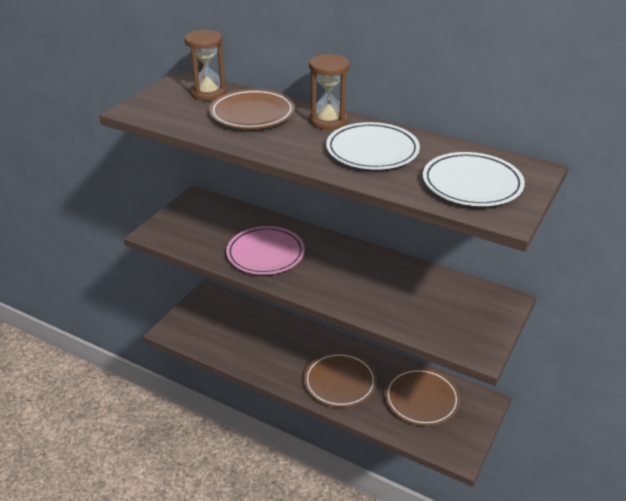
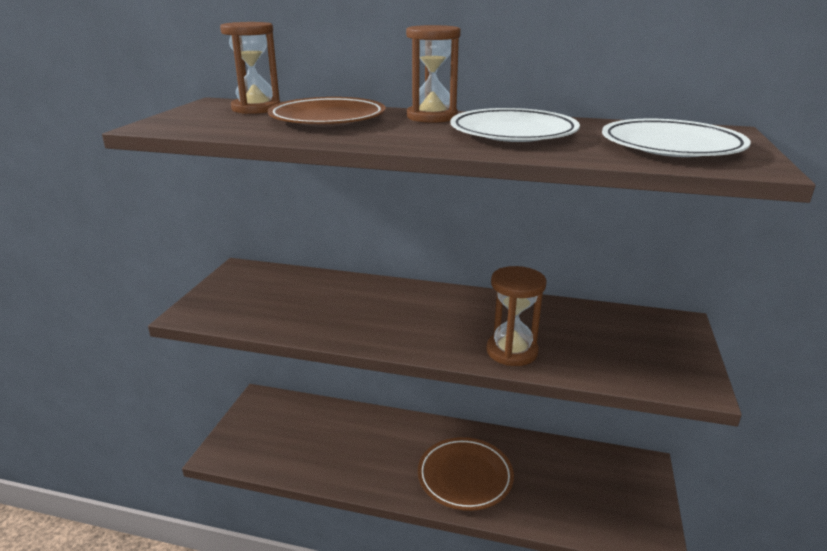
camera: 15 degrees left, 10 degrees down
pink plate [226,226,305,275] -> none
brown plate [385,368,460,426] -> none
none -> brown hourglass [486,266,547,366]

